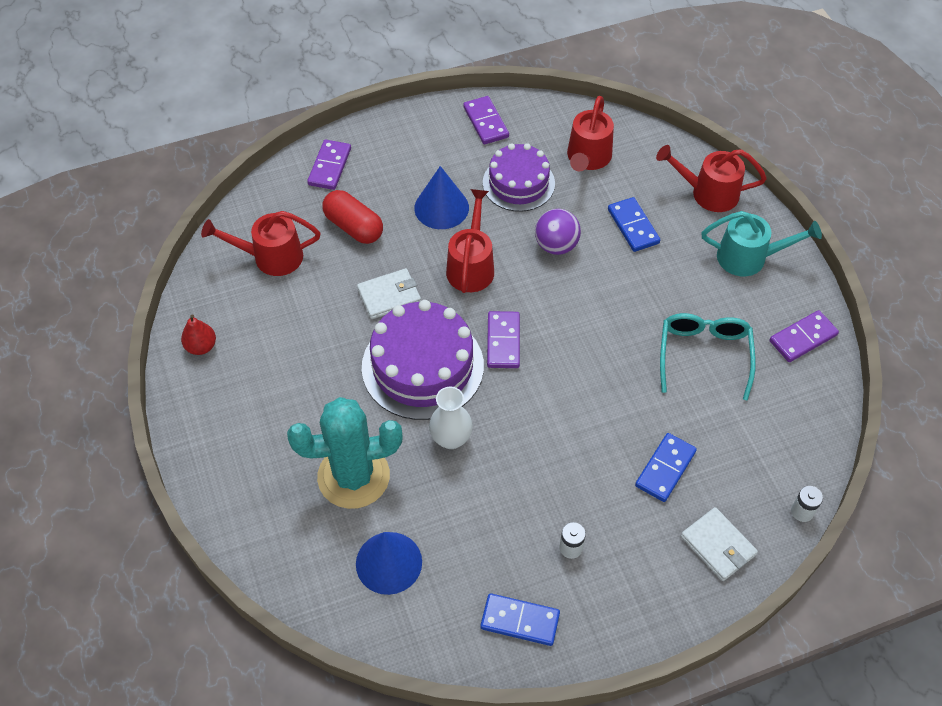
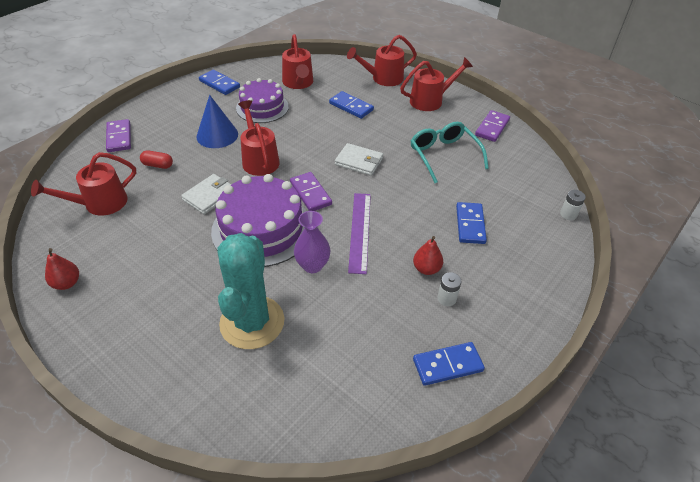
camera: 30 degrees left, 10 degrees down
turquoise cactus [287,397,403,509] -> turquoise cactus turned 45 degrees counterclockwise [217,233,284,349]
red capsule [322,190,383,244] -> red capsule [140,150,173,169], size x0.59
blue cone [356,532,422,595] -> none
white vase [429,386,473,449] -> purple vase [294,211,331,273]
purple domino [463,96,509,144] -> blue domino [199,70,240,95]
purple ball [535,209,581,255] -> none
white wallet [681,507,758,581] -> white wallet moved to [335,143,383,176]
turquoise watering can [701,211,822,276] -> red watering can [400,57,473,111]
none -> purple ruler [348,193,371,274]
none -> red pear [413,236,443,275]

